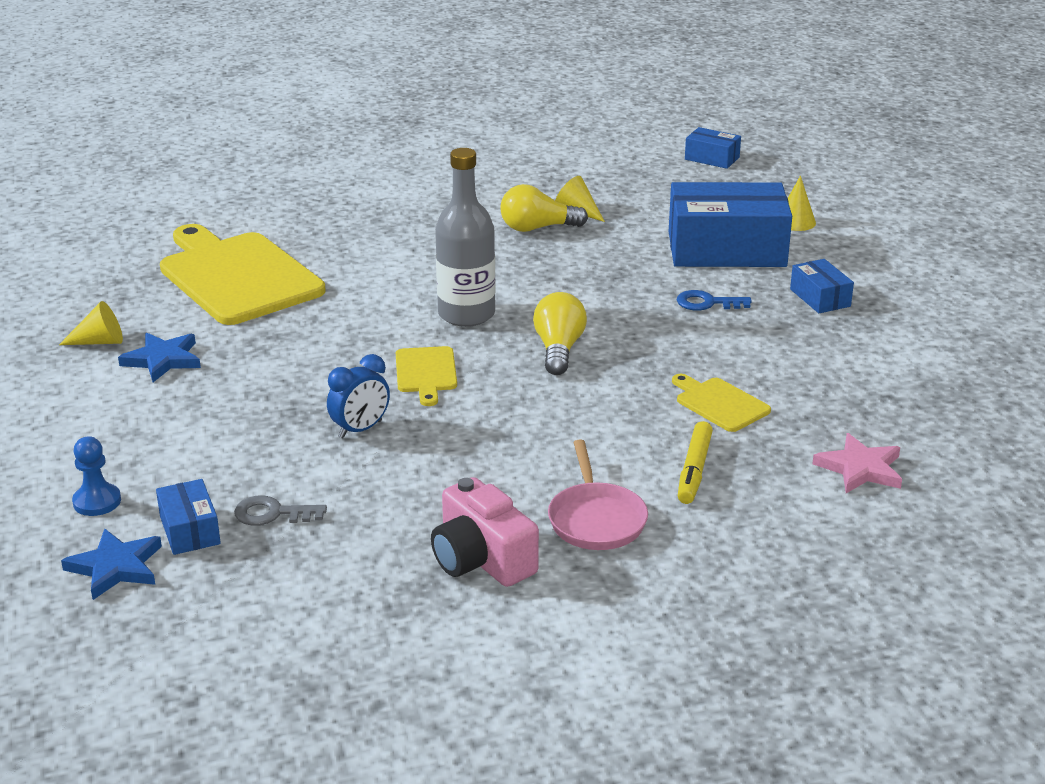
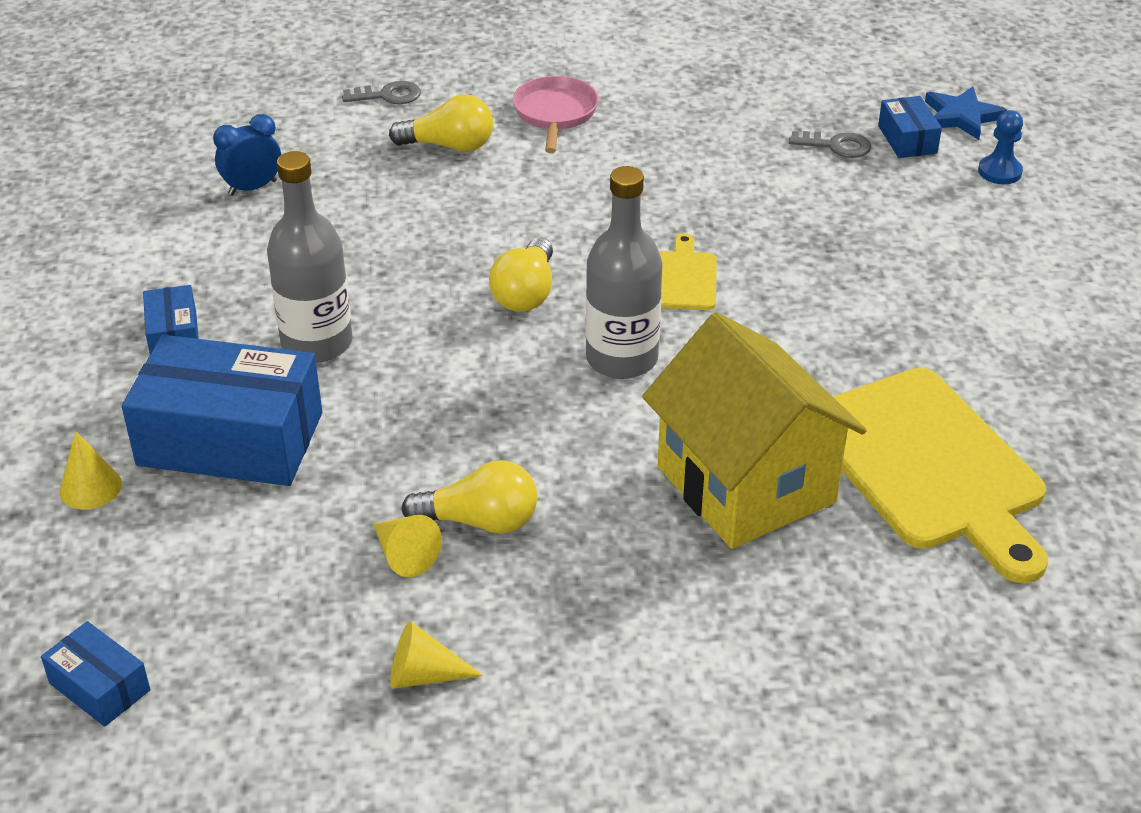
camera: 170 degrees left, 10 degrees up
yellow cone [59,301,123,345] -> yellow cone moved to [390,621,483,689]
blue star [118,333,201,382] -> none
blue clock [327,354,390,439] -> blue clock moved to [213,114,281,196]
pink camera [431,477,539,587] -> none
yellow cutting board [672,374,771,432] -> none
blue key [677,290,752,311] -> grey bottle [267,151,353,363]
yellow marker [678,421,713,504] -> yellow light bulb [389,94,493,152]
pink star [812,433,902,493] -> none
none -> grey key [342,81,421,104]
none -> yellow house [642,312,867,549]

